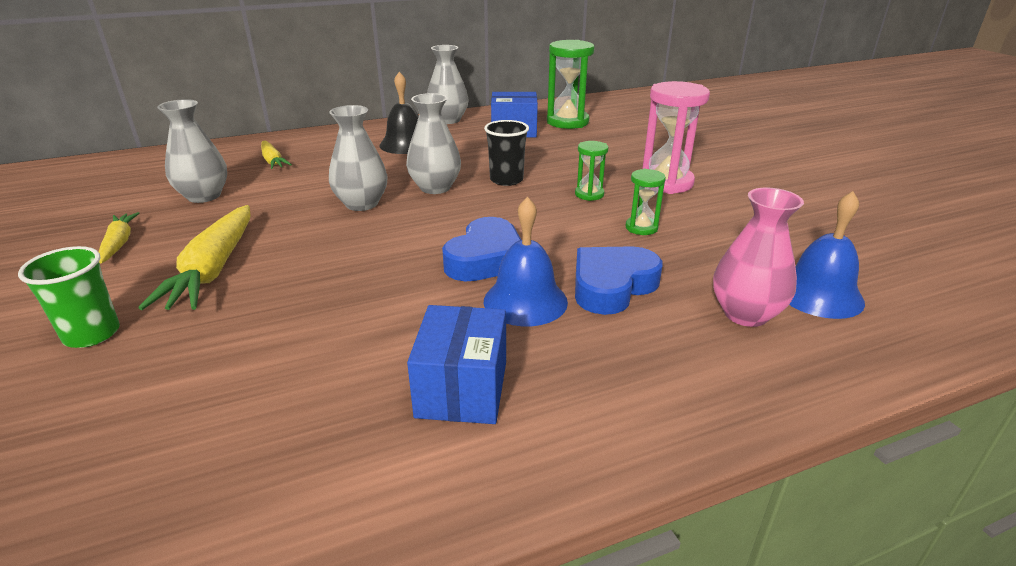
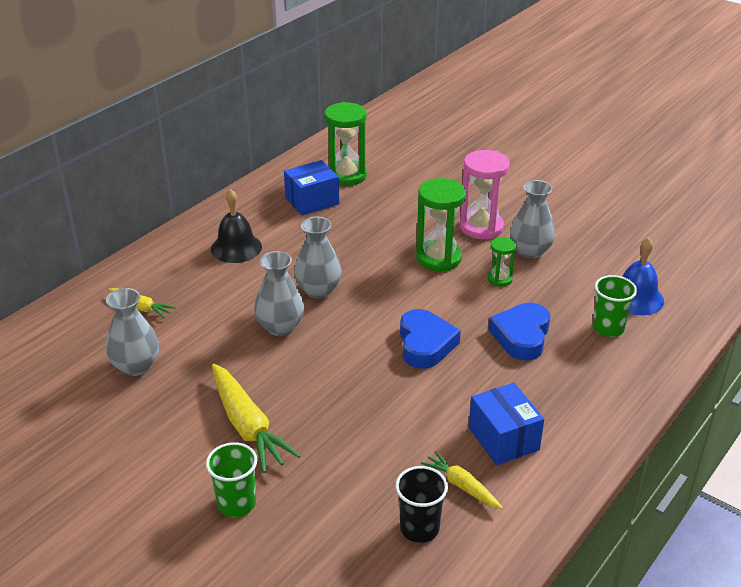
camera: 30 degrees left, 5 degrees up
yellow carrot [99,212,139,263] -> yellow carrot moved to [421,451,503,509]
grey vase [427,45,469,124] -> grey vase moved to [510,180,555,259]
black cup [484,120,529,186] -> black cup moved to [395,466,448,543]
blue bell [484,197,568,326] -> none
green hourglass [575,141,609,201] -> green hourglass [416,178,466,271], size x1.90
pink vase [713,187,804,327] -> green cup [593,275,637,337]

